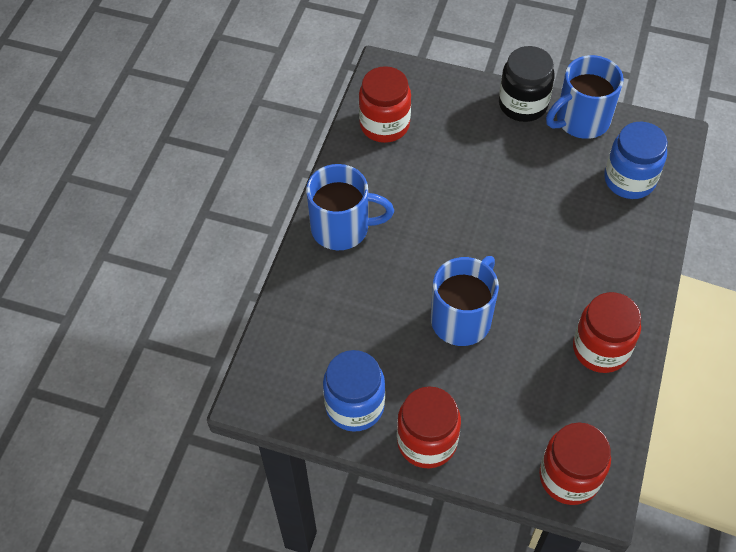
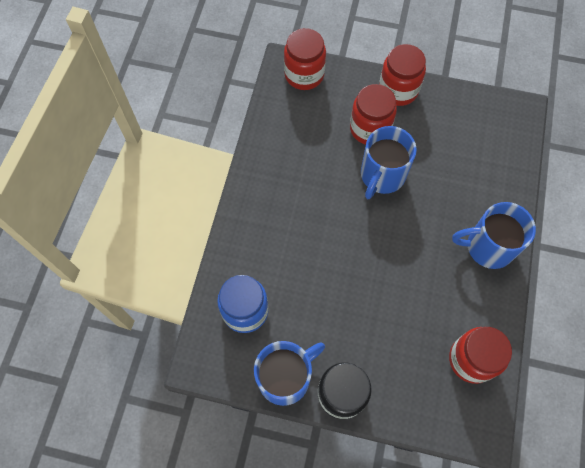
camera: 175 degrees right, 10 degrees up
blue jar [323,350,385,432] -> none
red jar [573,292,641,373] -> red jar moved to [350,84,397,145]

